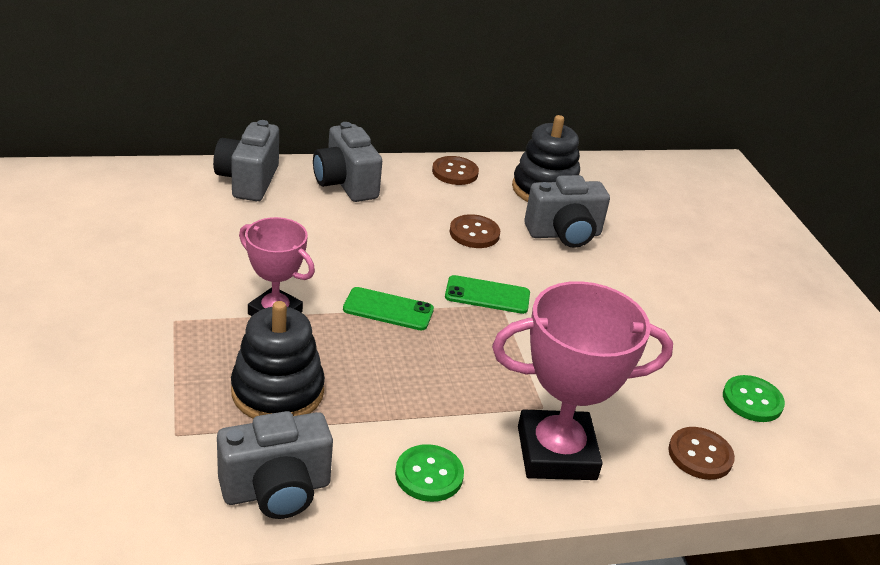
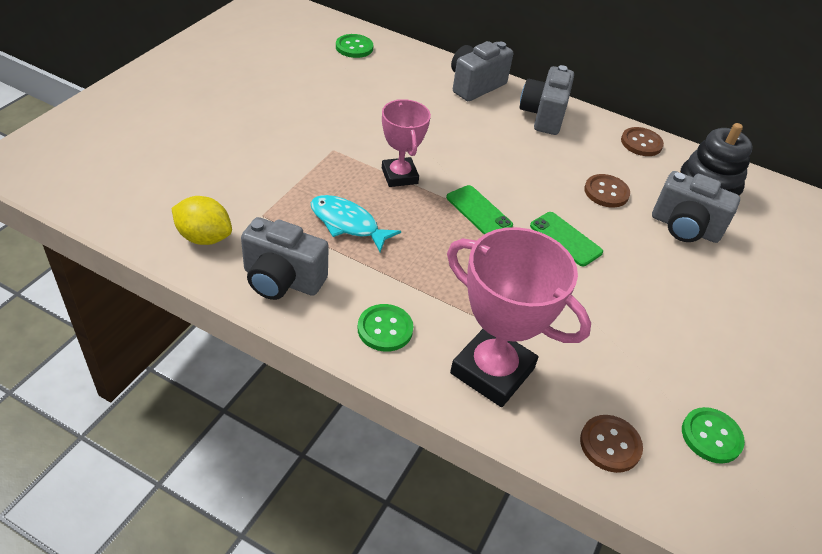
camera: 40 degrees right, 10 degrees up
black stacking toy [231,301,325,419] -> turquoise fish [311,195,401,252]
none -> yellow lemon [172,196,232,245]
none -> green button [336,34,373,58]

